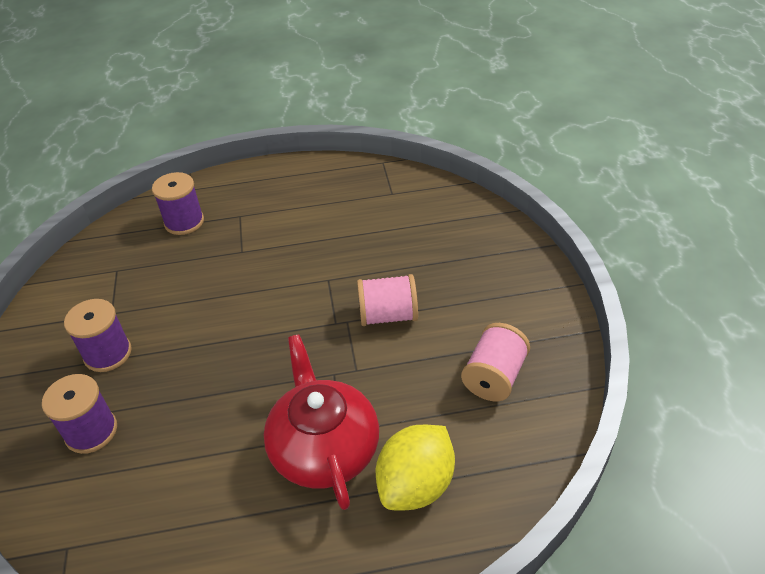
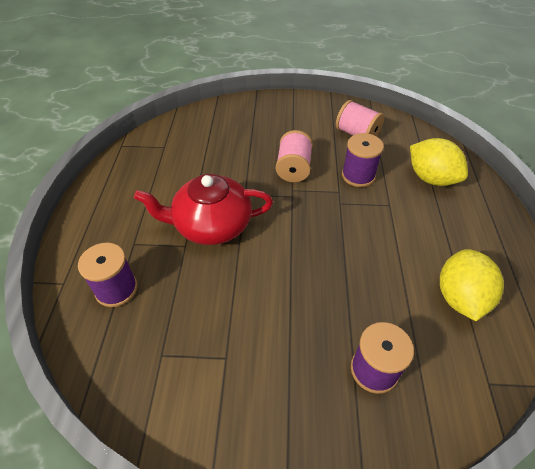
camera: 80 degrees left, 5 degrees up
purple spool [64,299,132,372] -> purple spool moved to [342,133,384,187]
red teapot [264,334,379,510] -> red teapot moved to [134,174,273,245]
none -> yellow lemon [440,249,504,321]

